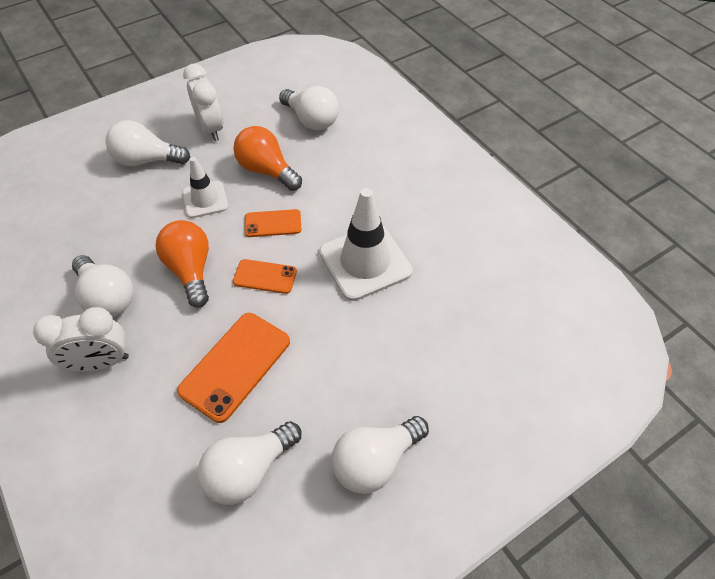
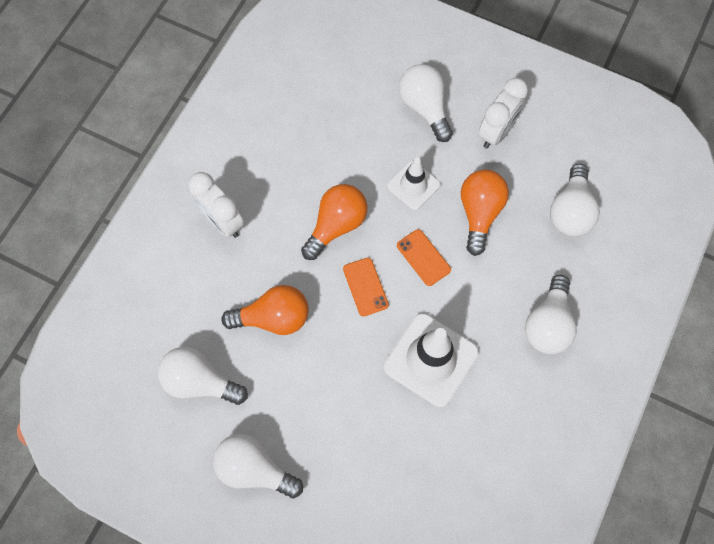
camera: 60 degrees right, 15 degrees up
white light bulb [72,255,134,317] -> white light bulb moved to [525,275,577,354]
orange phone [177,313,290,423] -> orange light bulb [221,285,309,335]

